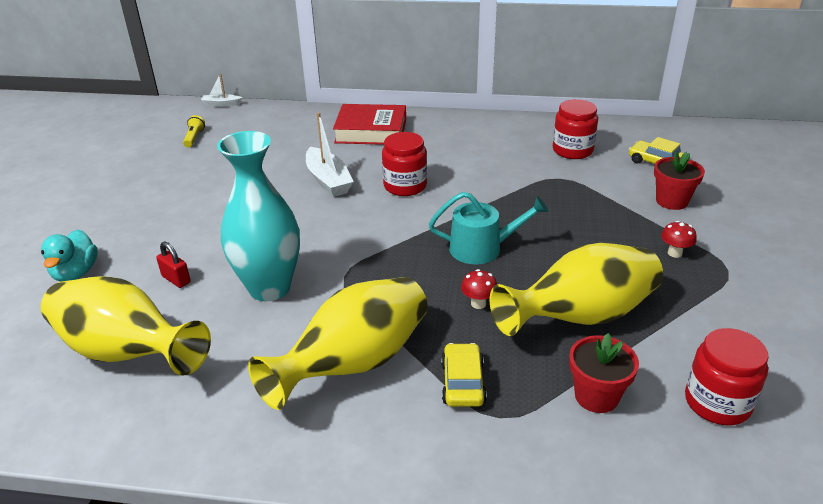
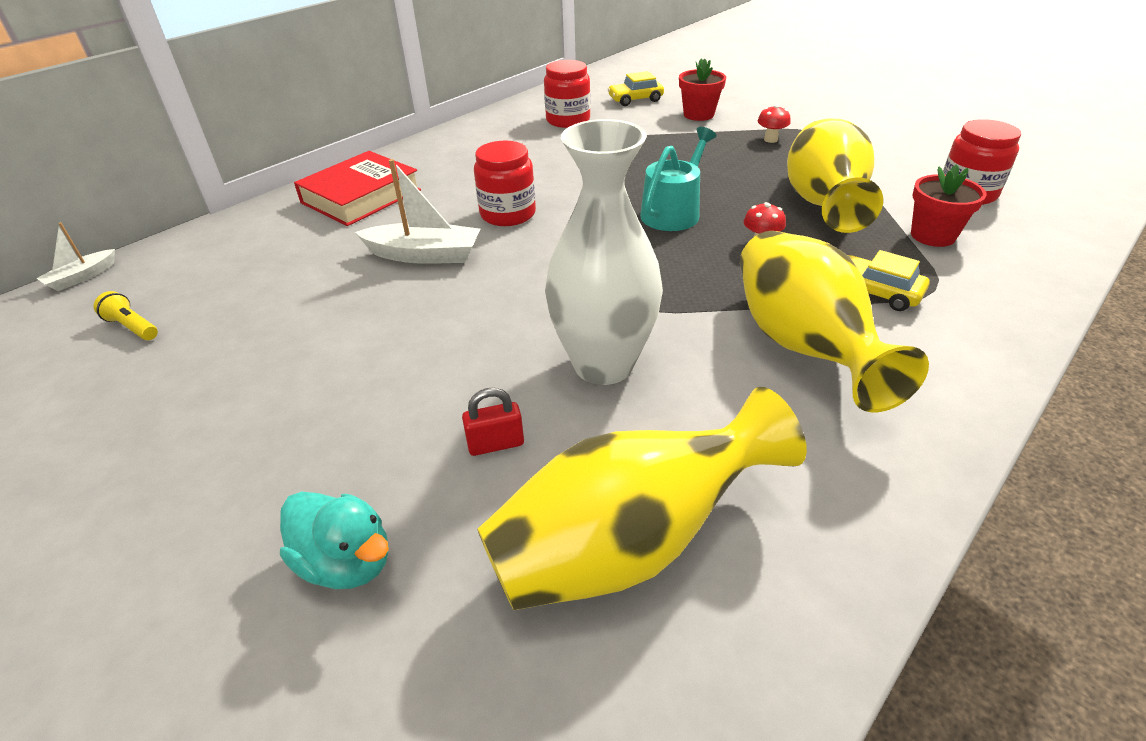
camera: 55 degrees left, 5 degrees up
turquoise vase [217,131,300,301] -> white vase [545,119,663,385]

